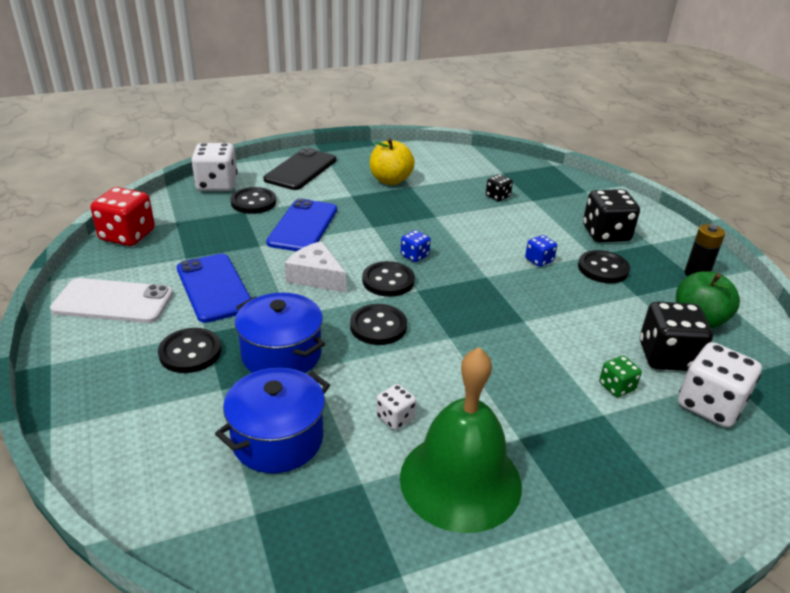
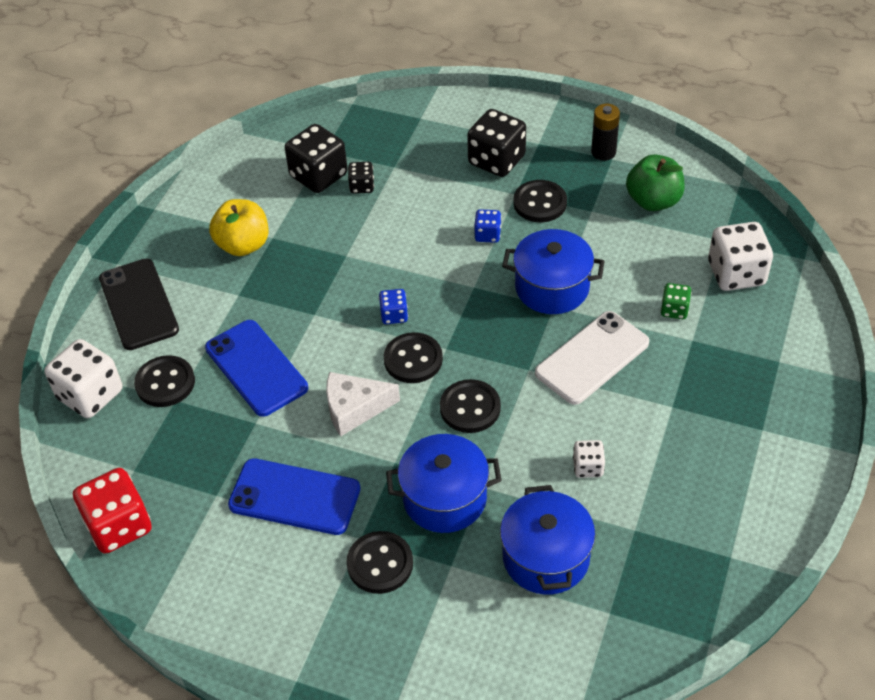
camera: 45 degrees left, 15 degrees up
white phone [50,278,173,323] -> white phone moved to [535,311,649,405]
green bell [400,347,522,533] -> none
black dice [640,302,713,371] -> black dice moved to [285,124,348,193]
none -> blue pot [502,229,605,314]

